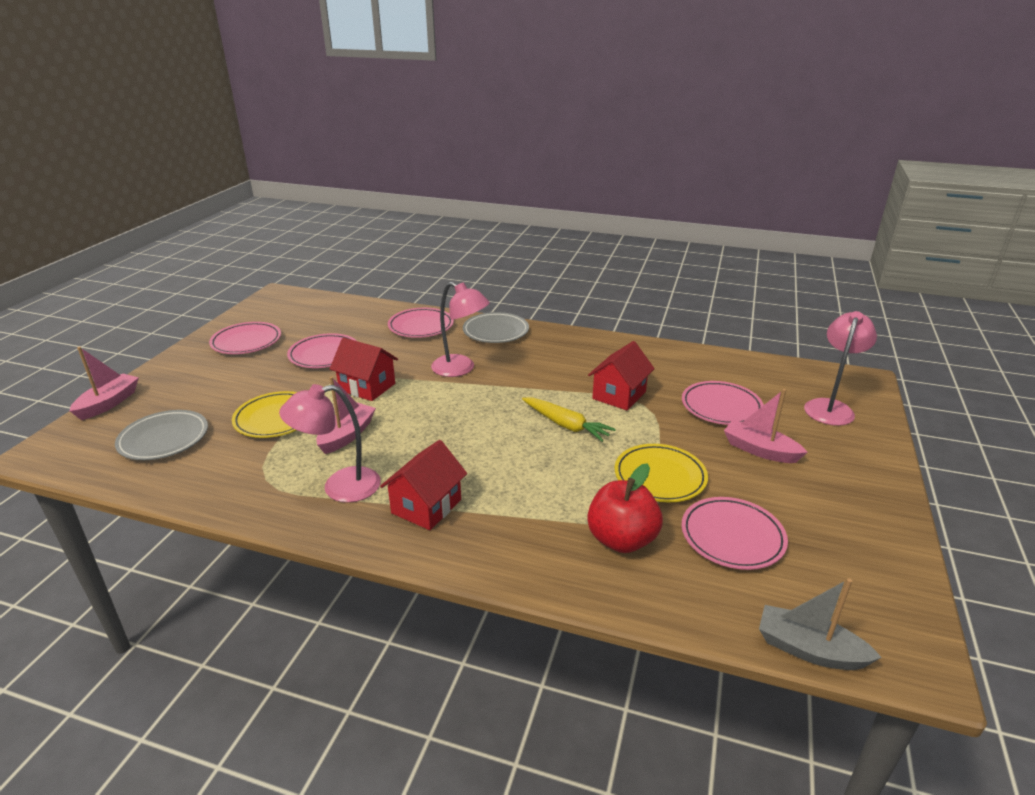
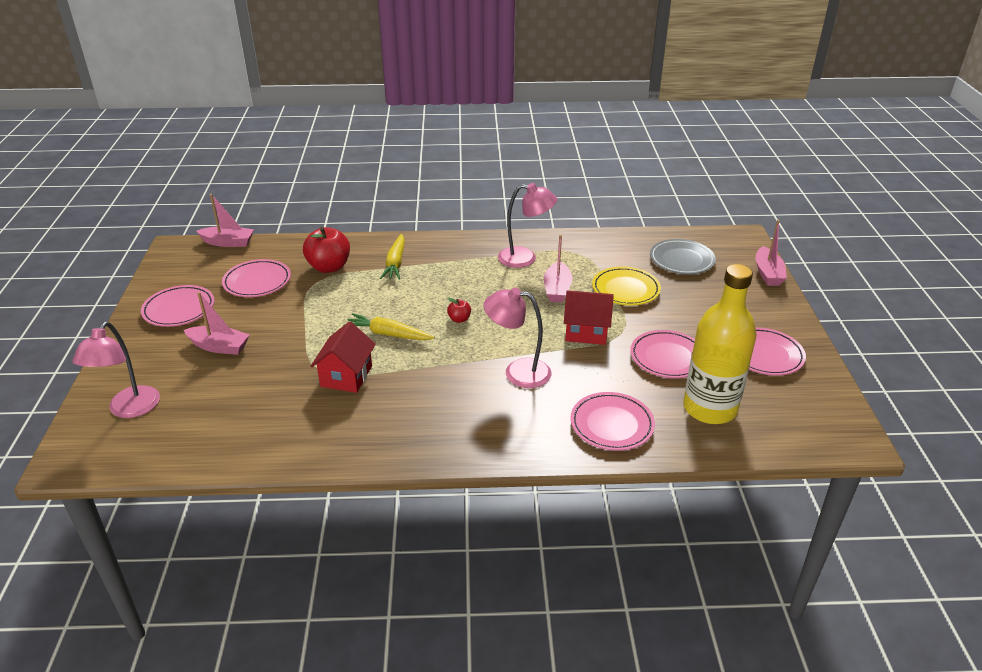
camera: 160 degrees right, 5 degrees up
pink lamp [279,384,381,503] -> pink lamp turned 45 degrees clockwise [498,183,557,268]
red house [380,440,467,530] -> none
grey plate [463,312,529,343] -> none
yellow plate [615,444,708,502] -> none
pink plate [682,381,764,425] -> pink plate moved to [141,285,214,327]
grey boat [759,578,882,670] -> pink boat [196,194,254,247]
none -> yellow carrot [380,234,405,280]
none -> red apple [447,298,471,323]
none -> yellow bottle [683,264,756,424]

